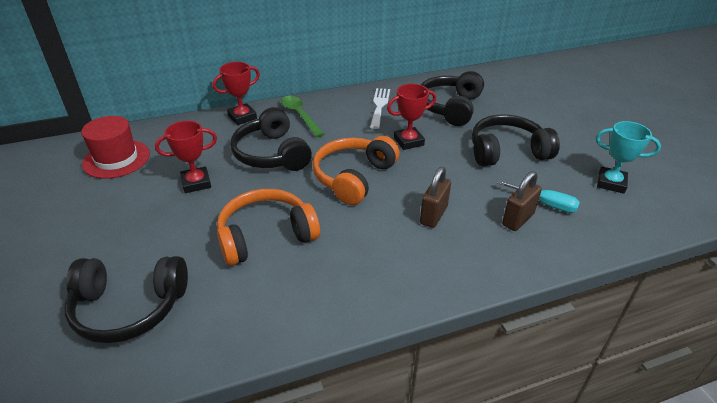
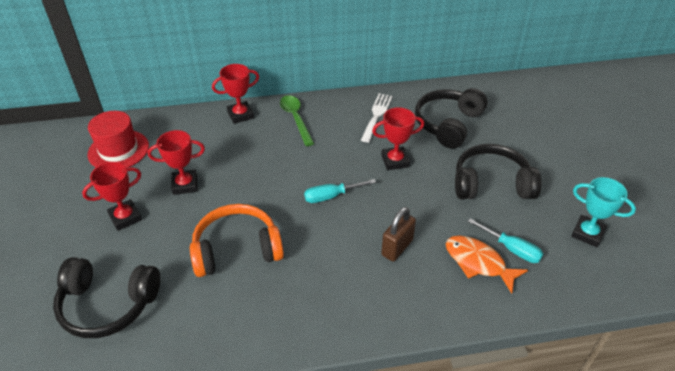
camera: 10 degrees right, 5 degrees up
black headphones [230,107,312,171] -> none
orange headphones [313,136,400,205] -> turquoise screwdriver [304,179,376,203]
brown padlock [502,171,542,231] -> orange fish [446,235,528,294]
none -> red trophy [82,162,142,231]

